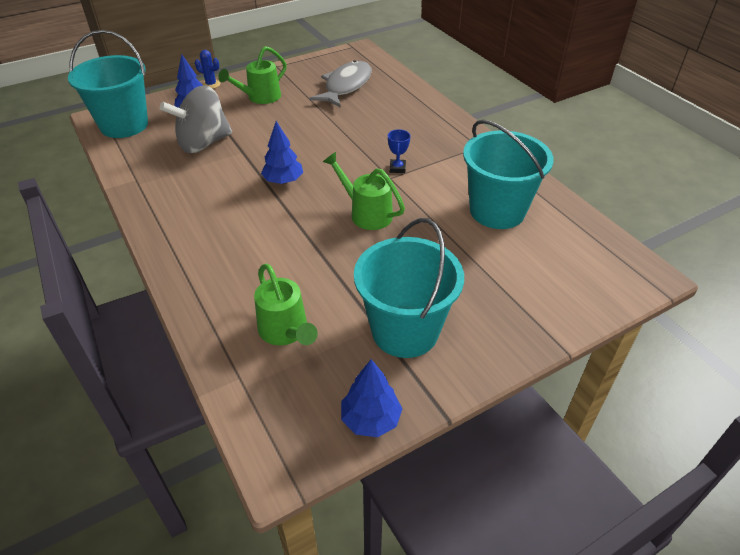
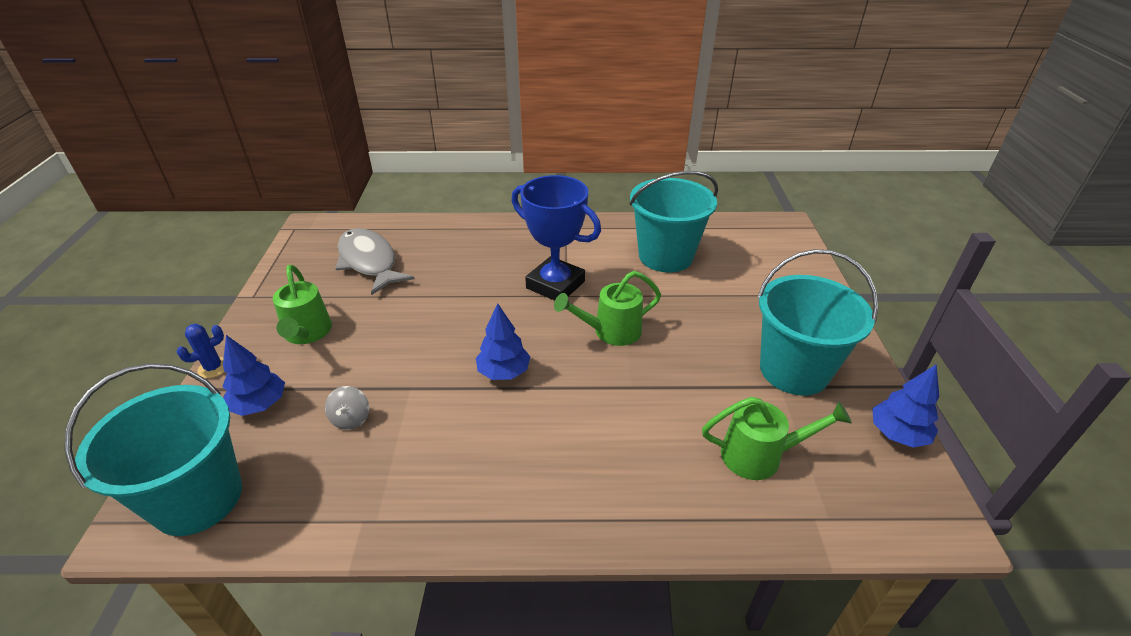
camera: 60 degrees left, 5 degrees down
grey spinning top [160,85,232,153] -> grey spinning top [325,386,369,430], size x0.43
blue trophy [388,129,411,173] -> blue trophy [511,175,601,301], size x2.44

